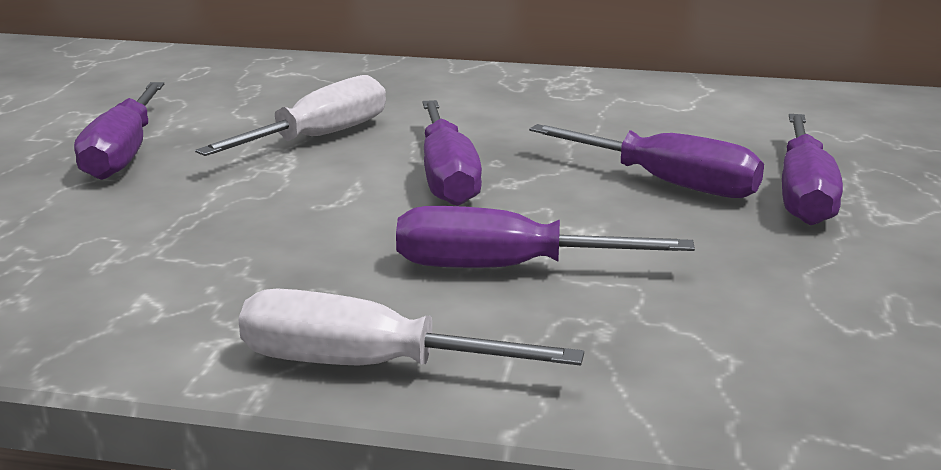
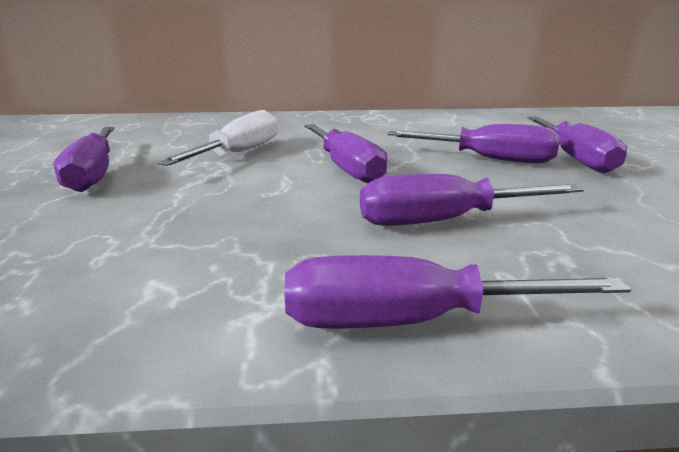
camera: 15 degrees left, 0 degrees up
white screwdriver [239,288,584,366] -> purple screwdriver [285,255,631,329]

